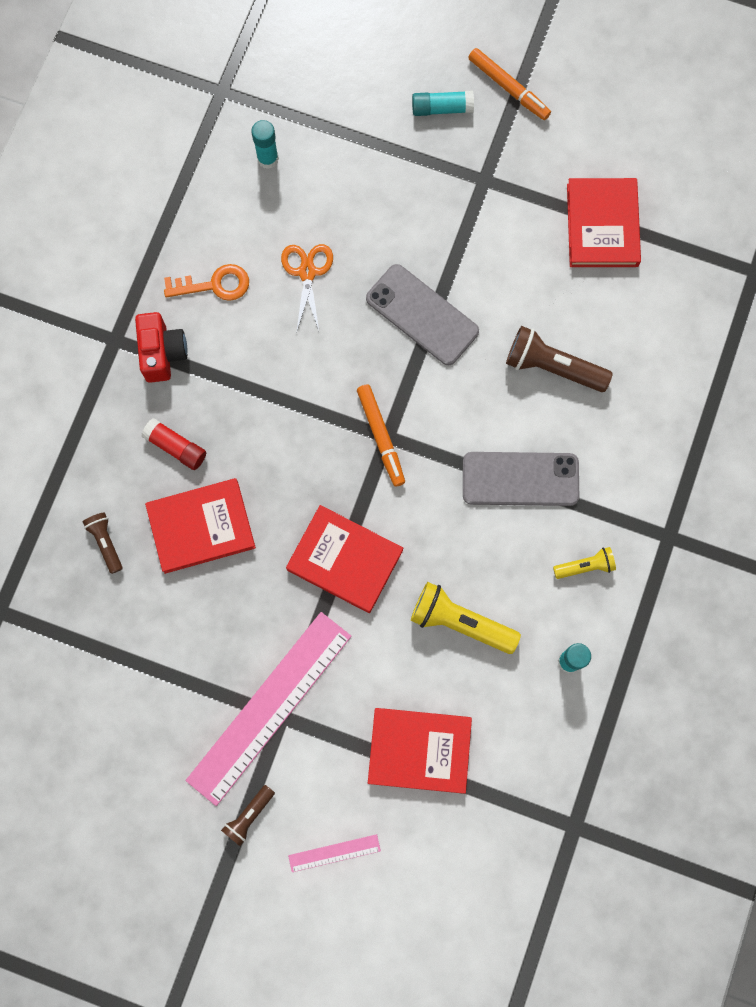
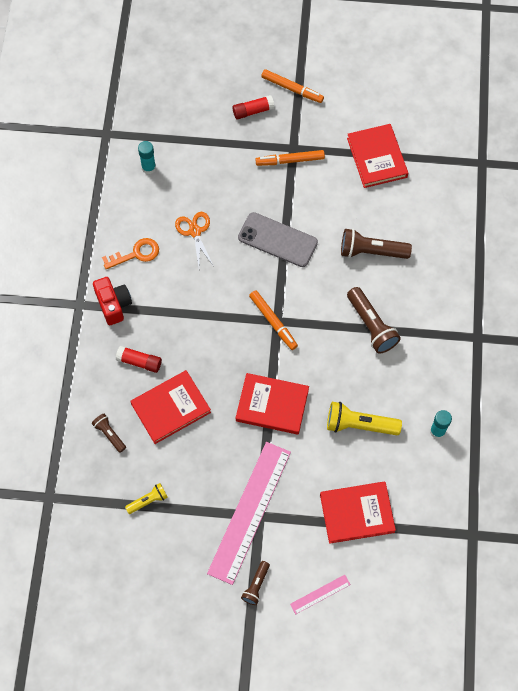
camera: 15 degrees left, 10 degrees down
turquoise glue stick [412,91,474,116] -> red glue stick [232,95,275,120]
grey phone [463,452,579,506] -> brown flashlight [347,287,401,354]
yellow flashlight [553,547,616,579] -> yellow flashlight moved to [125,483,168,514]
none -> orange marker [256,150,325,166]

